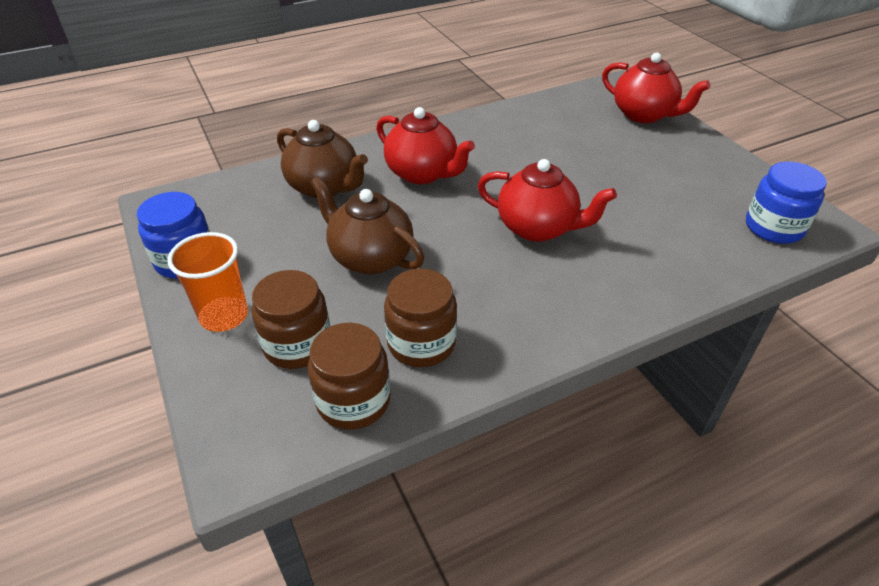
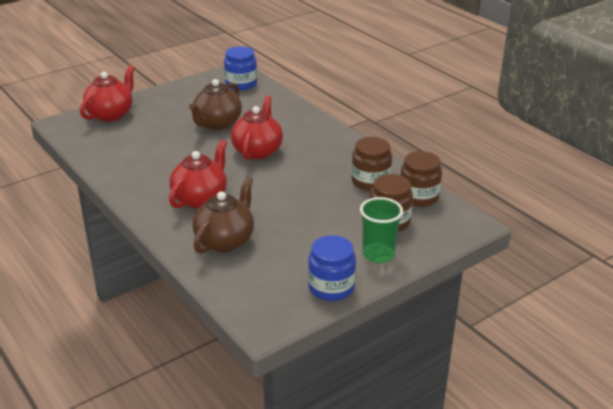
camera: 100 degrees left, 10 degrees down
orange cup [167,232,248,332] -> green cup [360,197,403,263]
brown teapot [310,176,424,275] -> brown teapot moved to [189,79,242,130]

